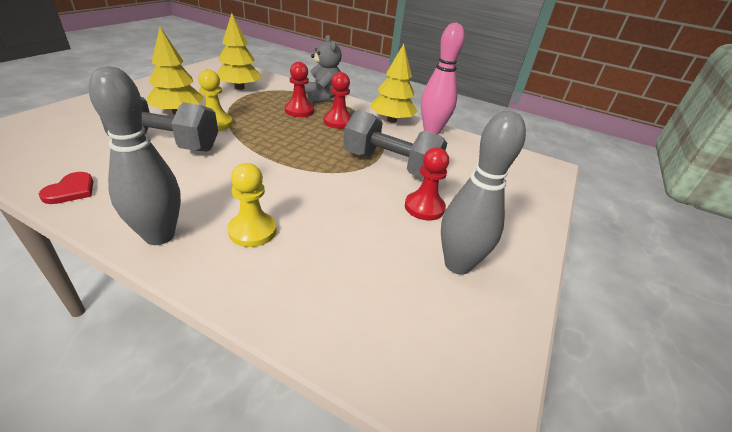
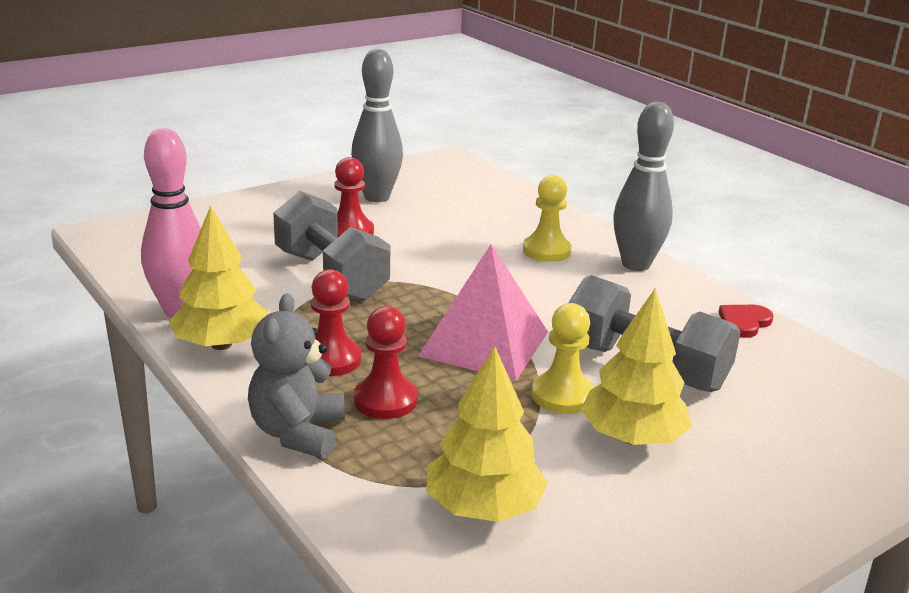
camera: 150 degrees left, 10 degrees down
none -> pink pyramid [418,244,548,381]

